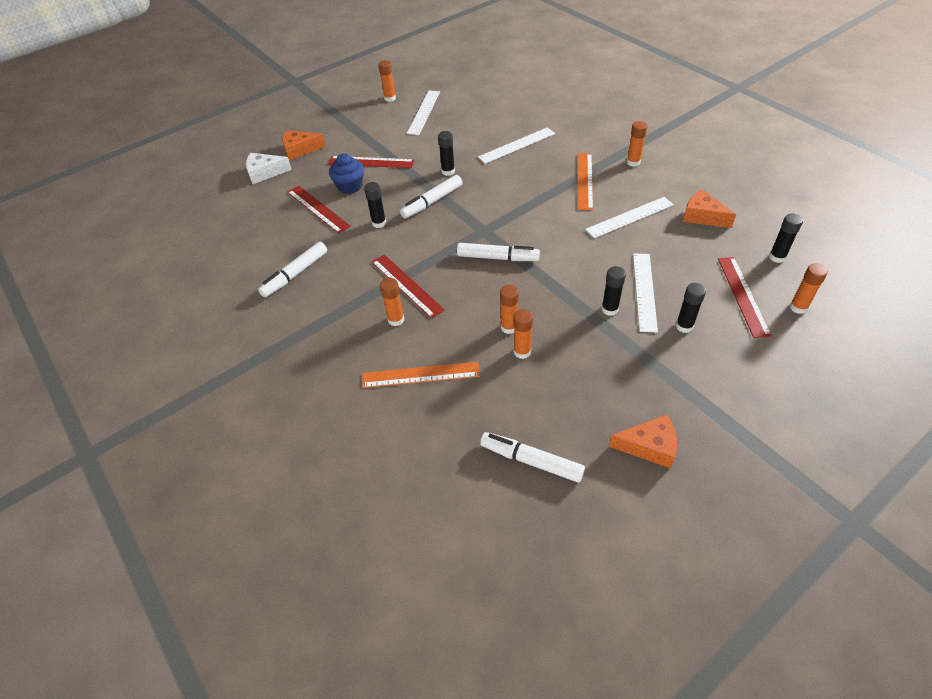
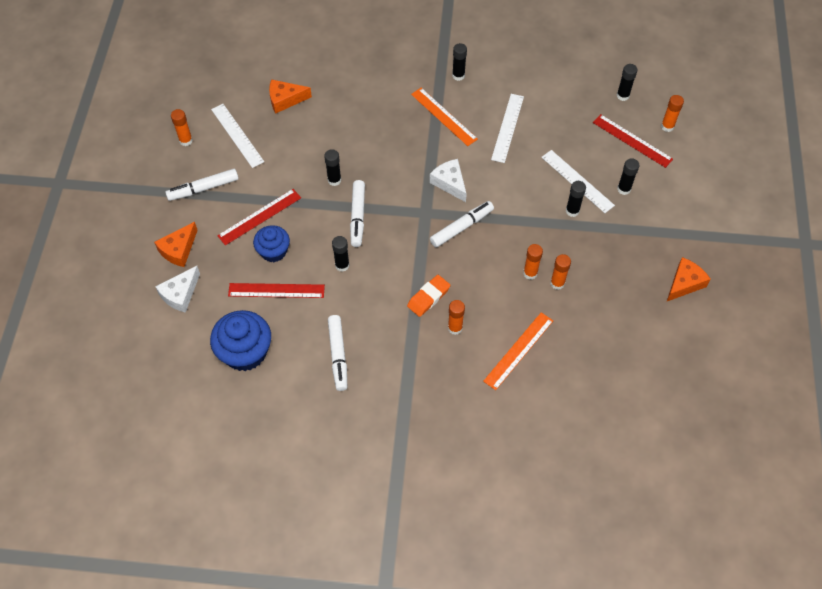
camera: 50 degrees left, 10 degrees up
red ruler [372,255,445,319] -> orange eraser [407,275,450,317]
white ruler [478,127,555,164] -> none
white marker [480,432,585,483] -> white marker moved to [165,169,239,201]
orange glue stick [627,121,647,167] -> black glue stick [452,43,467,81]
orange cheese [683,189,736,228] -> orange cheese moved to [269,79,312,114]
none -> blue cupcake [210,310,271,371]
none -> white cheese [430,159,467,202]

